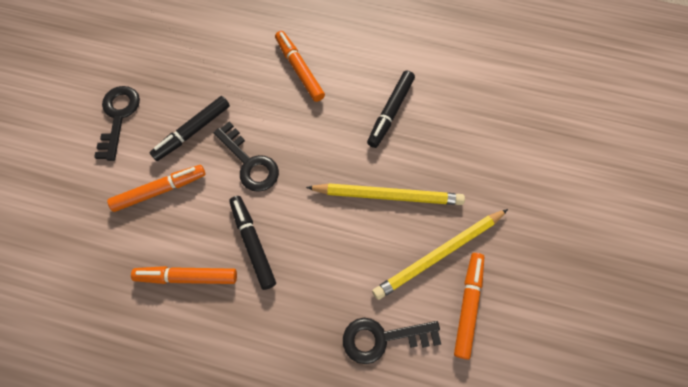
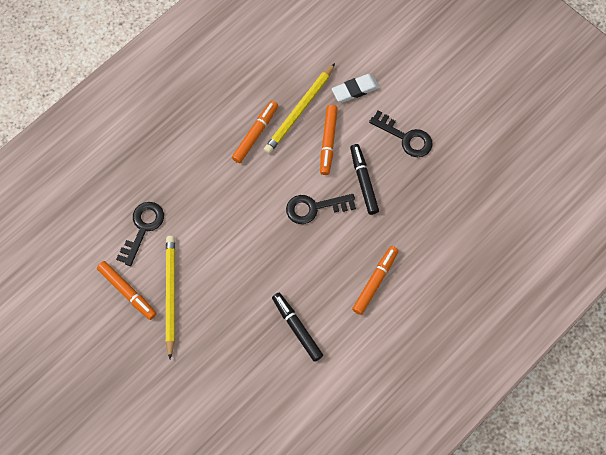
camera: 120 degrees right, 0 degrees up
black marker [229,196,276,290] -> none
orange marker [275,31,325,102] -> orange marker turned 60 degrees counterclockwise [352,246,398,315]
yellow pencil [306,183,465,205] -> yellow pencil moved to [264,63,335,154]
none -> white eraser [332,74,380,103]

